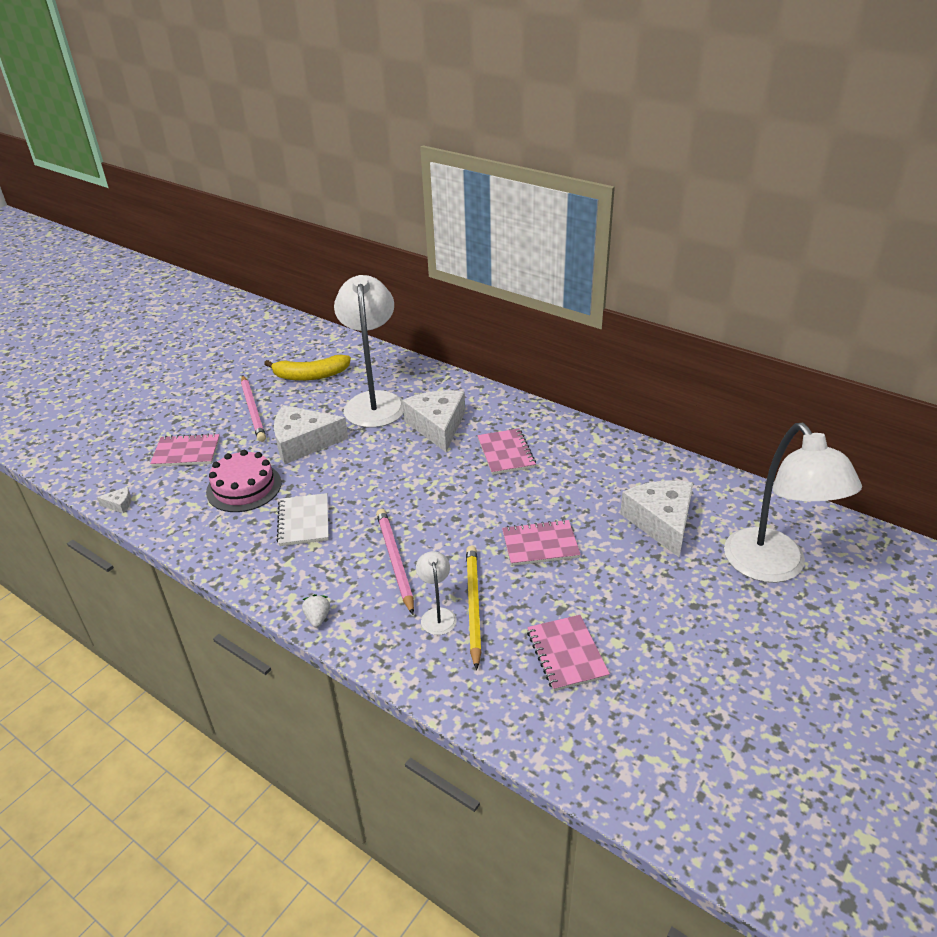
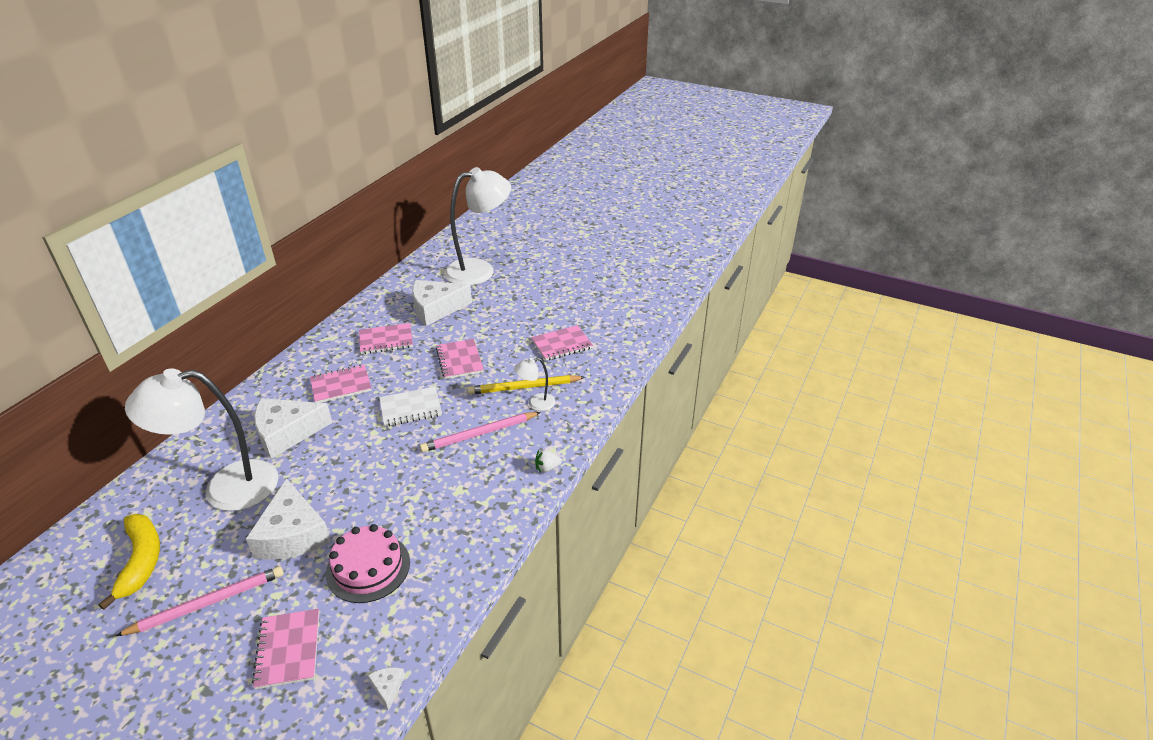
camera: 100 degrees left, 0 degrees up
white notebook [276,493,329,546] -> white notebook moved to [379,387,442,426]
none -> pink notebook [359,323,413,354]

